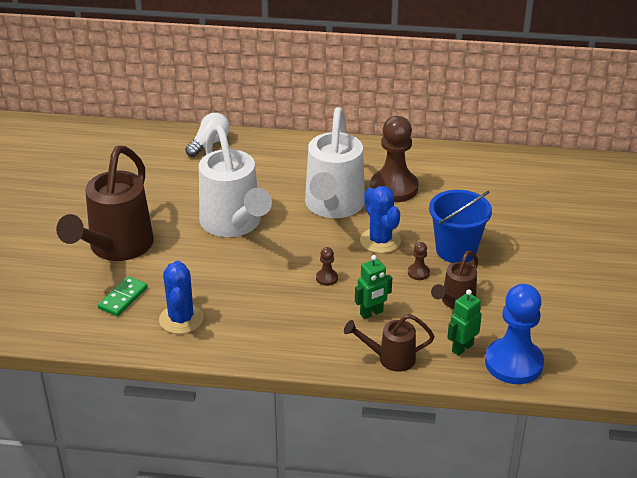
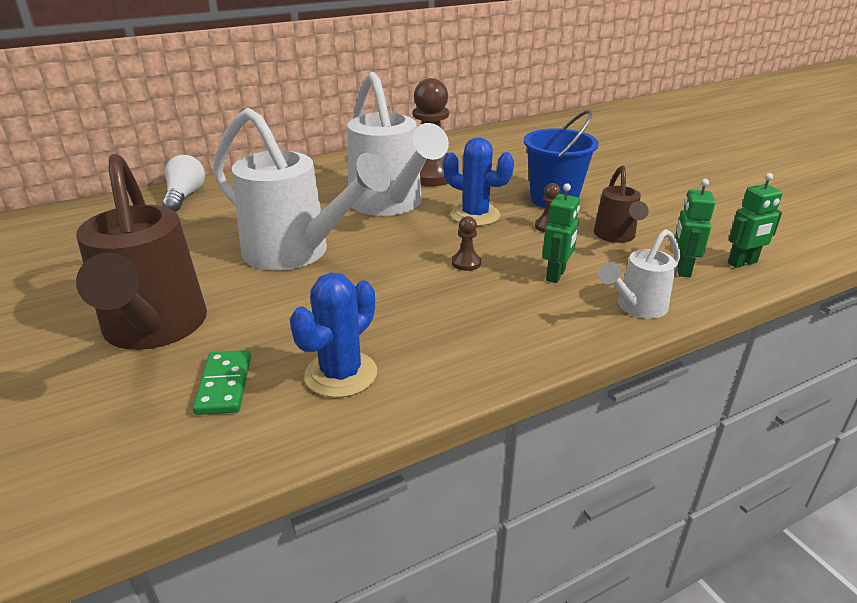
camera: 35 degrees left, 5 degrees down
blue cactus [159,261,204,334] -> blue cactus turned 75 degrees clockwise [290,272,377,398]
brown watering can [344,314,434,372] -> white watering can [598,229,680,319]
blue pawn [485,284,544,384] -> green robot [728,173,782,268]

